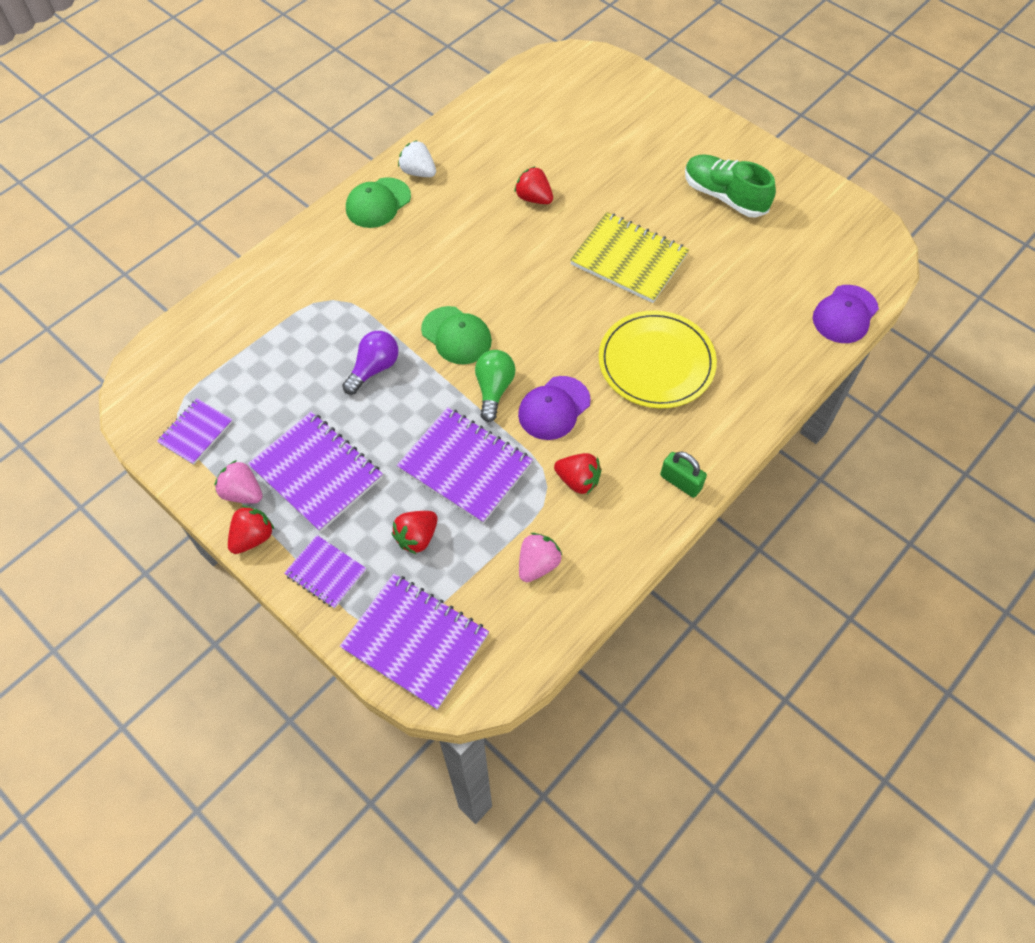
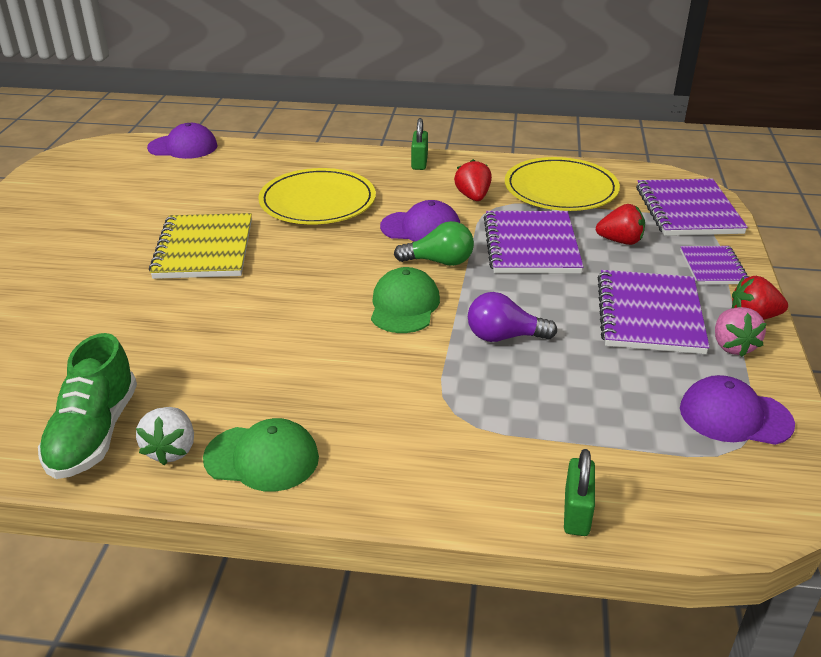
camera: 125 degrees left, 25 degrees down
purple notebook [157,399,233,465] -> purple cap [680,375,795,445]
green light bulb [475,350,515,422] -> green light bulb turned 150 degrees counterclockwise [394,221,474,266]
red strawberry [514,166,553,204] -> none
pink strawberry [519,533,563,582] -> yellow plate [505,157,620,211]
green shoe [685,154,776,217] -> green shoe moved to [38,333,137,479]
none -> green padlock [564,449,595,536]

